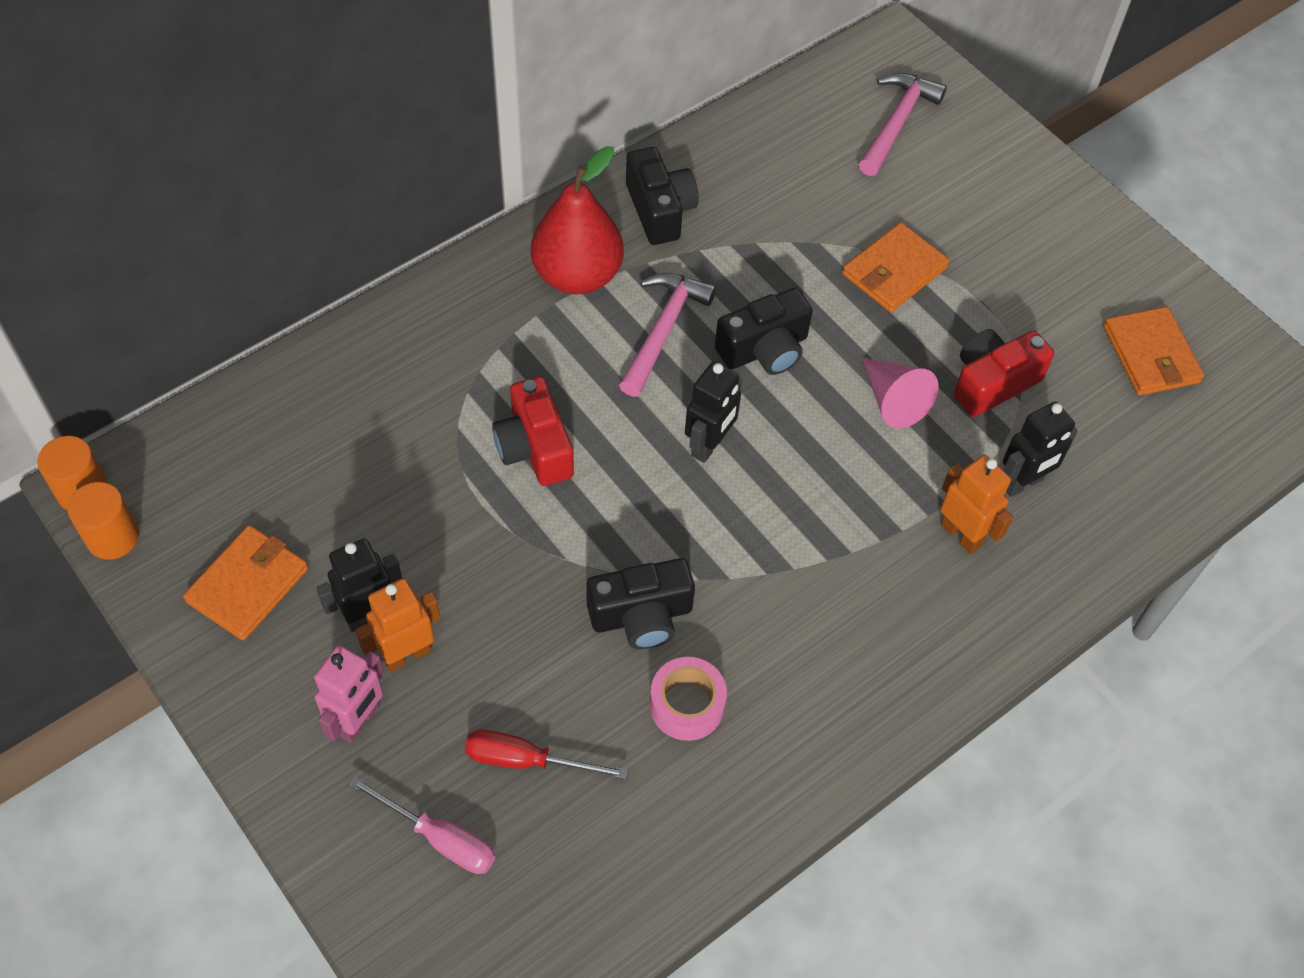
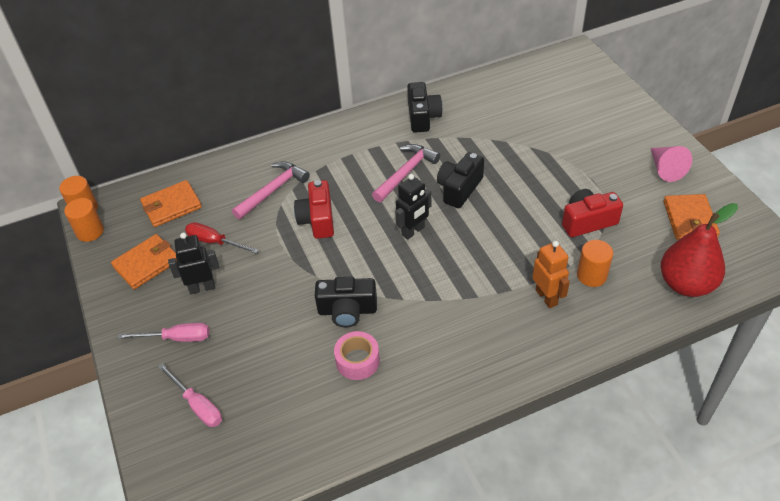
camera: 20 degrees right, 10 degrees down
pink robot [314,645,384,743] -> pink screwdriver [118,323,209,342]
orange robot [356,578,440,672] -> none
red screwdriver [465,730,628,779] -> red screwdriver moved to [185,222,259,254]
red pear [531,146,624,294] -> red pear moved to [661,203,738,297]
black camera [715,288,813,375] -> black camera turned 135 degrees clockwise [437,152,484,208]
orange wallet [842,222,949,312] -> orange wallet moved to [140,180,202,227]
pink hammer [859,73,947,176] -> pink hammer moved to [232,161,310,219]
pink cone [862,358,939,429] -> pink cone moved to [651,146,692,182]
black robot [1003,402,1078,497] -> orange cylinder [577,240,613,287]

